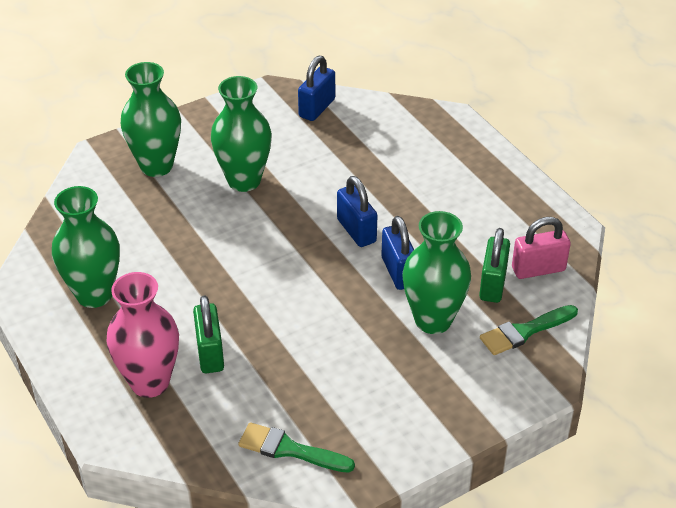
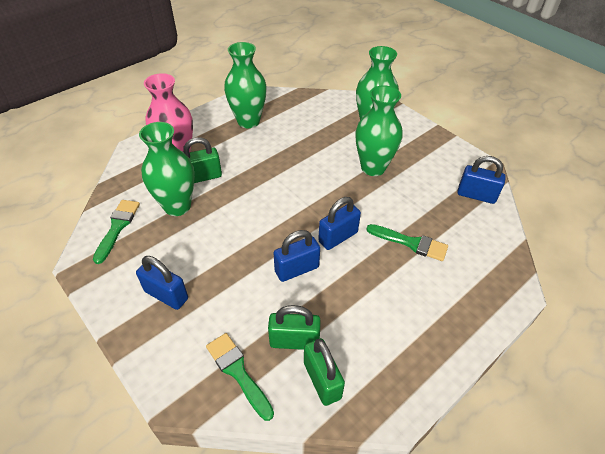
camera: 80 degrees right, 5 degrees up
green vase [402,211,471,334] -> green vase moved to [139,122,194,216]
pink padlock [512,217,571,279] -> green padlock [304,338,345,406]
none -> blue padlock [136,256,188,310]
none -> green brush [366,224,448,261]

